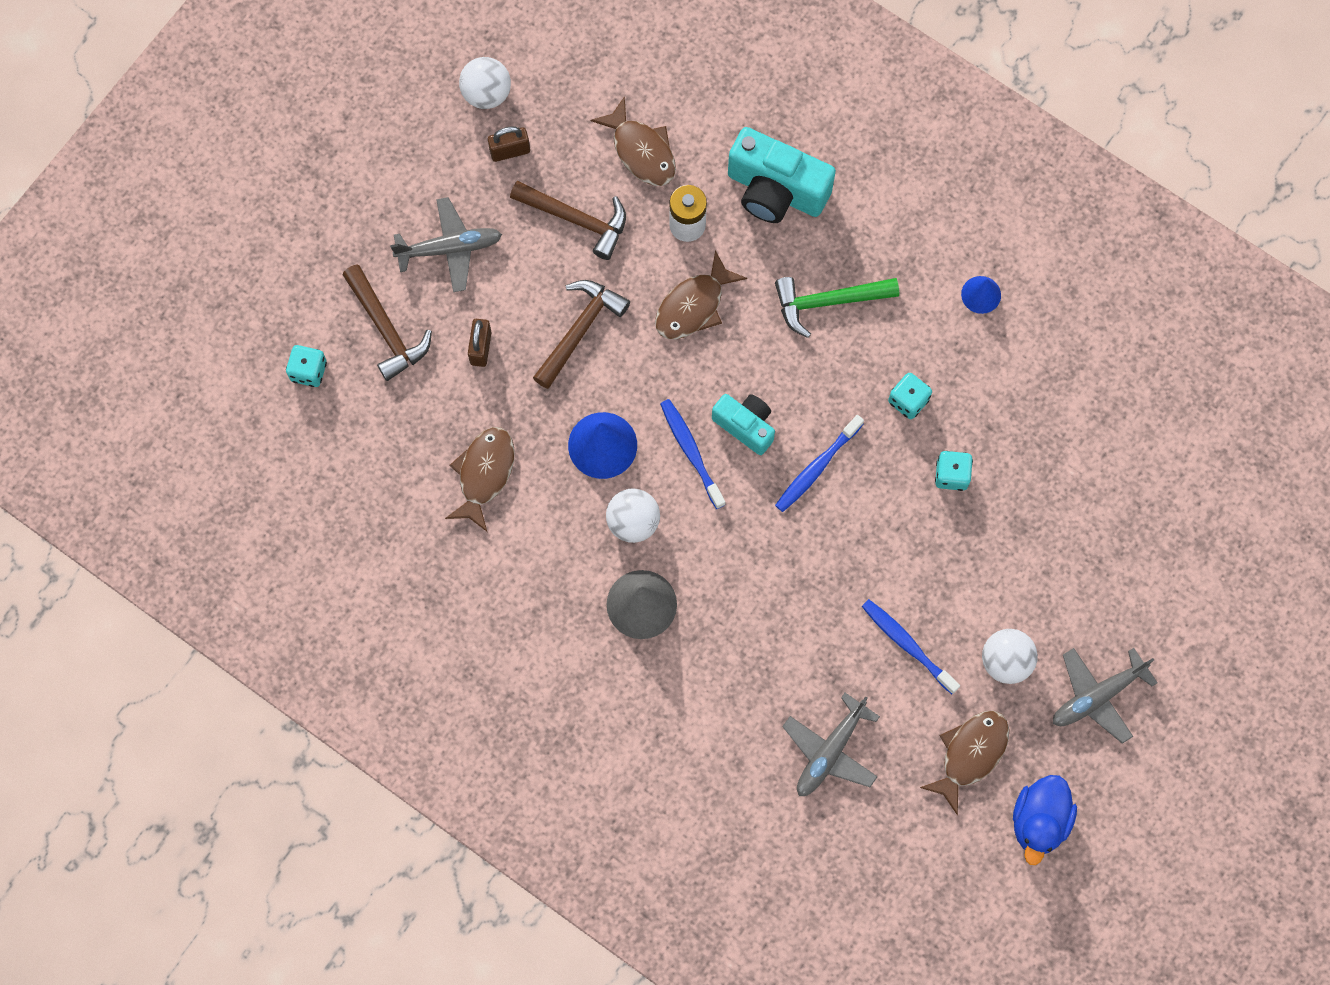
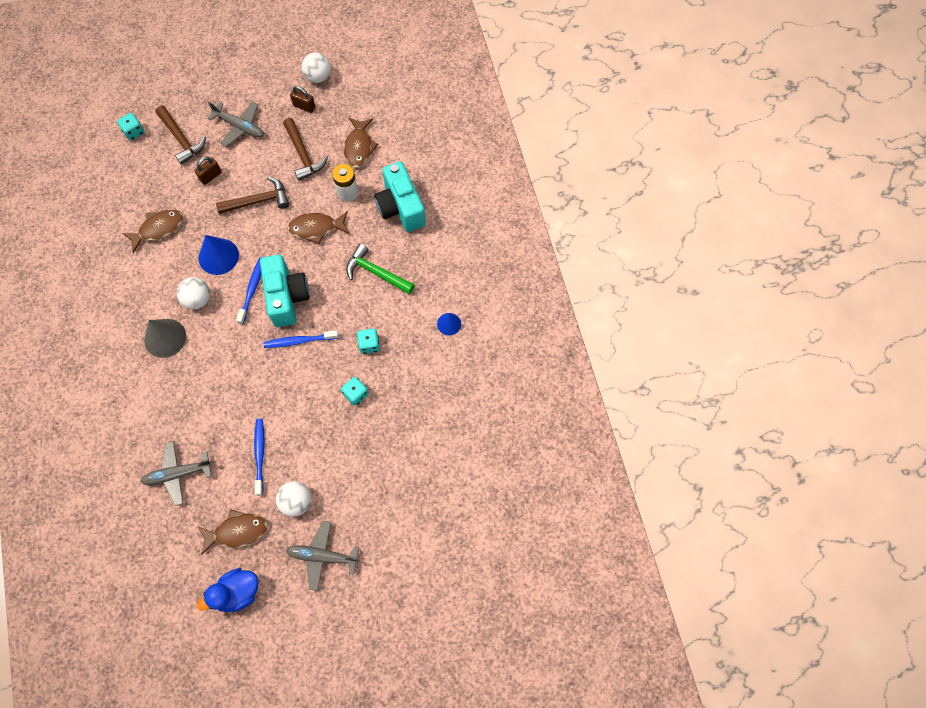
camera: 40 degrees right, 5 degrees down
brown hammer [343,264,432,381] -> brown hammer turned 45 degrees counterclockwise [155,106,206,165]
turquoise camera [712,394,775,455] -> turquoise camera [260,254,310,327], size x1.64

